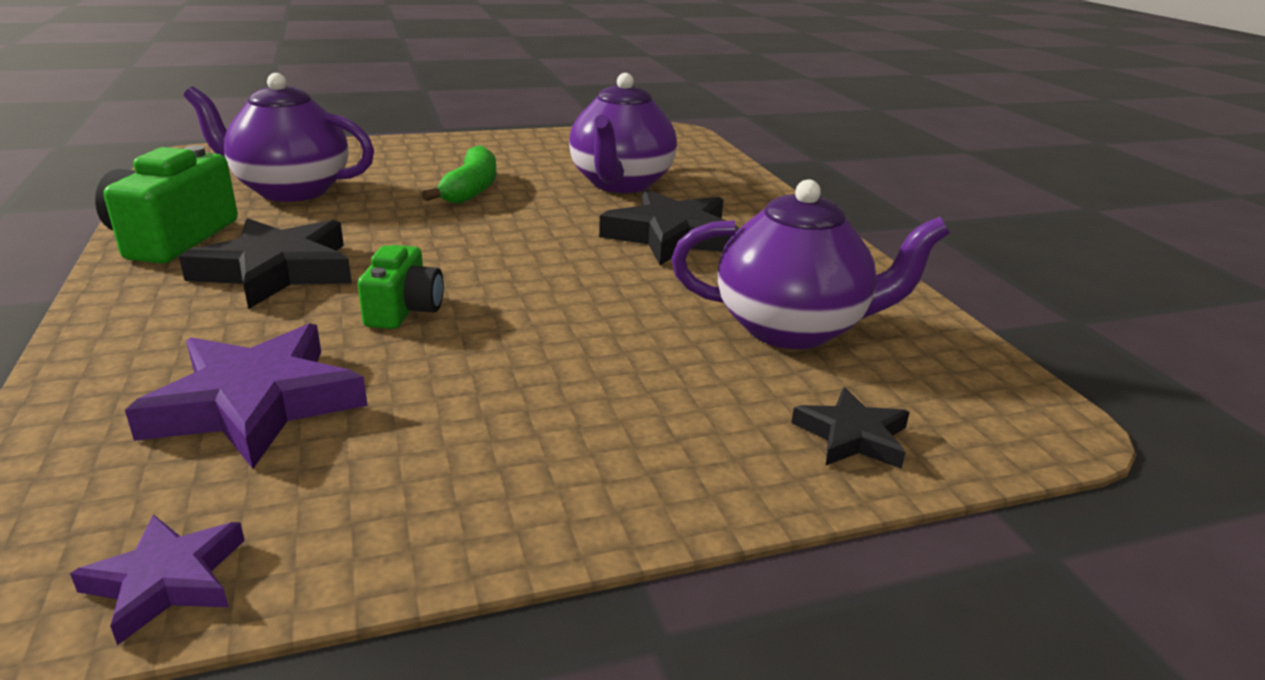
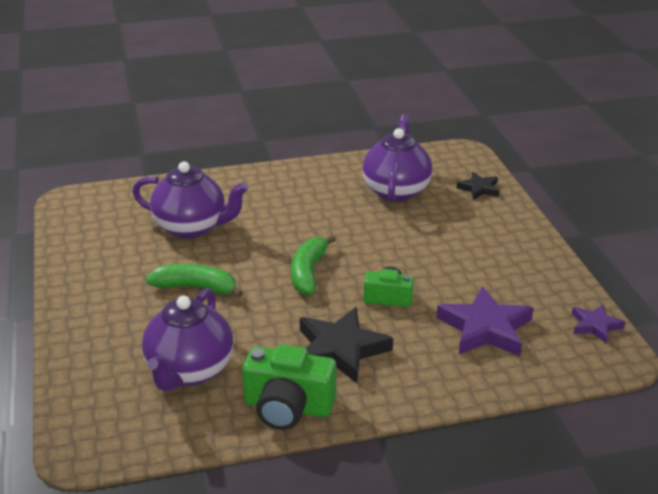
camera: 85 degrees left, 5 degrees up
black star [599,189,740,265] -> none
none -> green banana [291,235,336,295]

